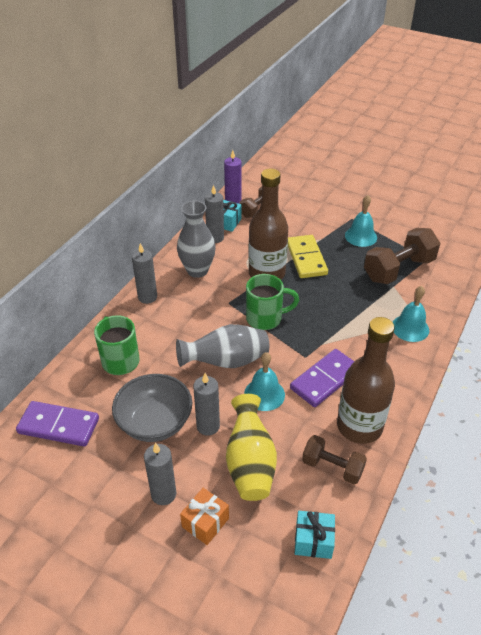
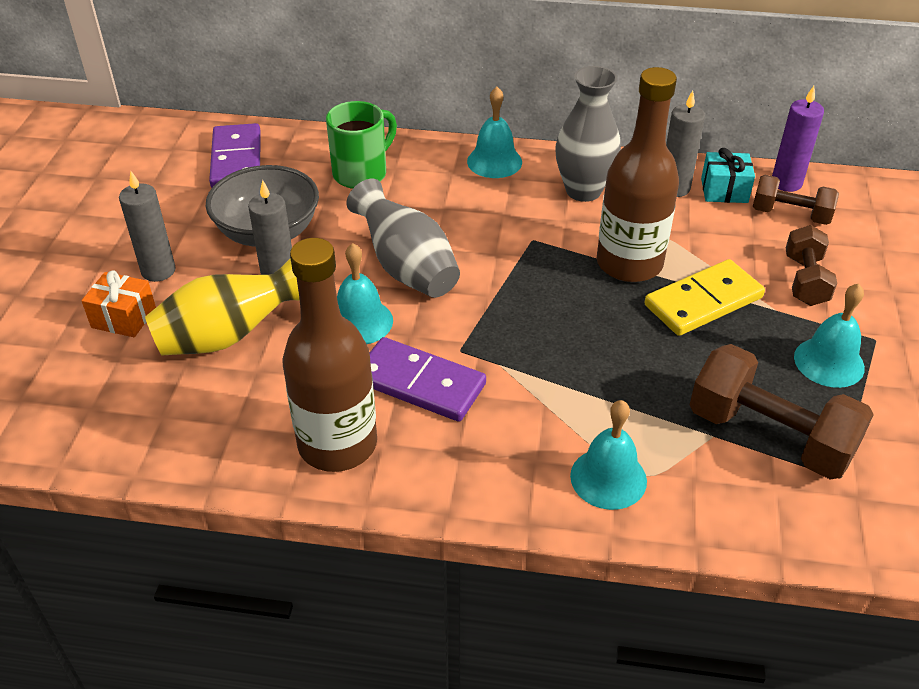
camera: 70 degrees right, 0 degrees up
grey candle [132,243,157,304] -> turquoise bell [467,87,522,178]
green mug [246,274,299,330] -> none
turquoise gift [295,511,335,559] -> none
brown dumbbell [302,435,367,484] -> brown dumbbell moved to [786,225,837,306]

